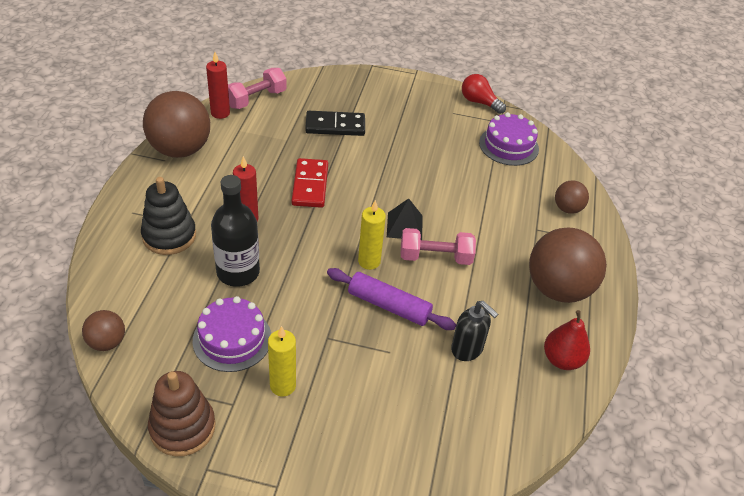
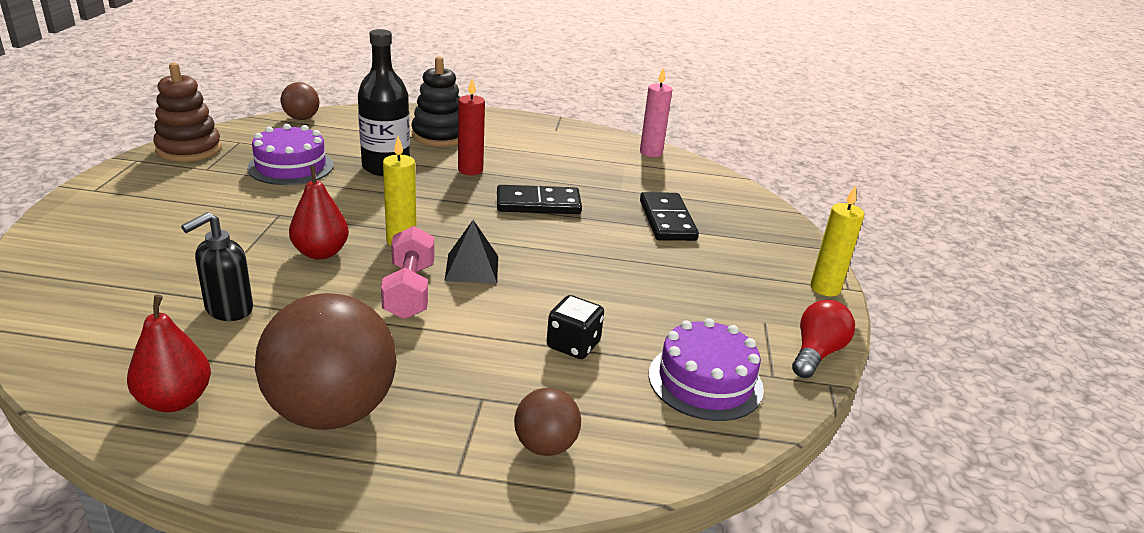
camera: 85 degrees right, 15 degrees down
brown ball [143,91,210,158] -> none
red candle [206,52,230,119] -> pink candle [640,67,672,157]
pink dumbbell [228,68,287,109] -> none
yellow candle [268,326,296,396] -> yellow candle moved to [810,185,864,296]
red domino [291,158,328,208] -> black domino [497,185,582,214]
purple rolling pin [327,268,456,330] -> red pear [289,165,349,260]
none -> black dice [547,295,604,359]

